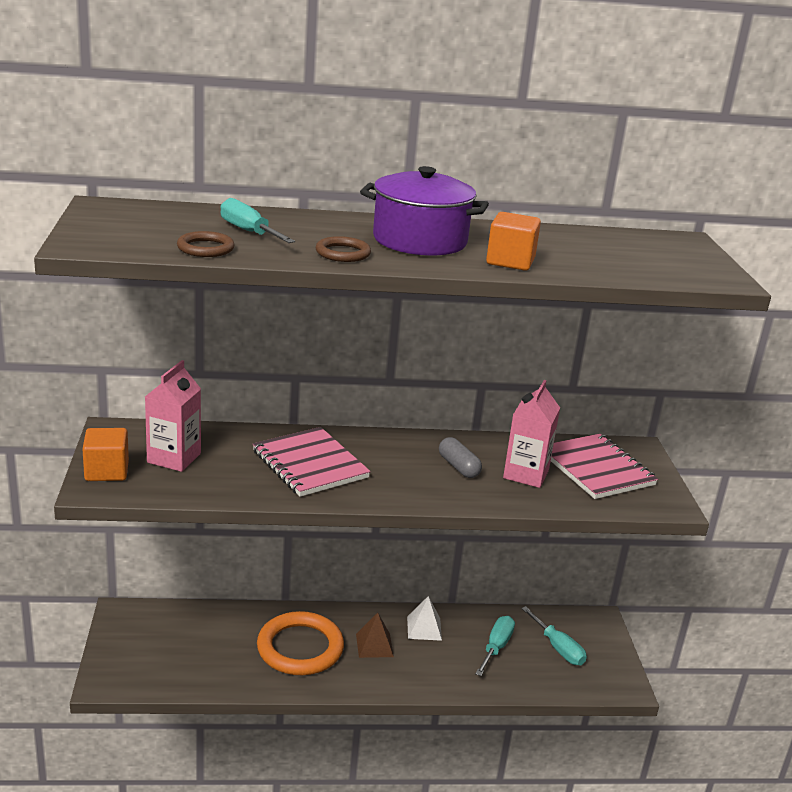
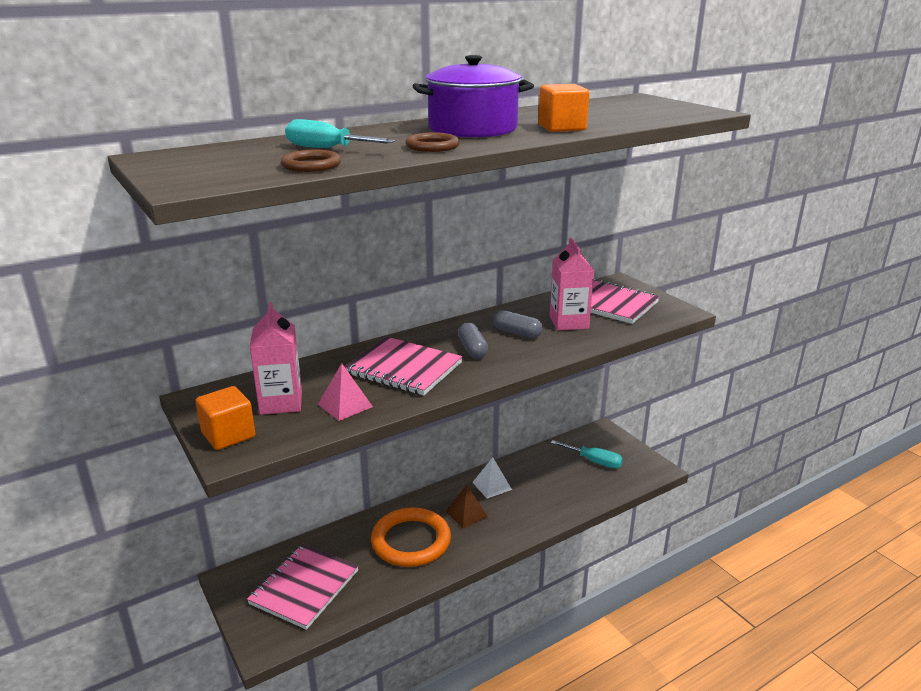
camera: 25 degrees left, 0 degrees up
turquoise screwdriver [475,616,515,676] -> none
none -> pink notebook [247,543,359,630]
none -> pink pyramid [318,363,373,421]
none -> grey capsule [458,323,488,359]

